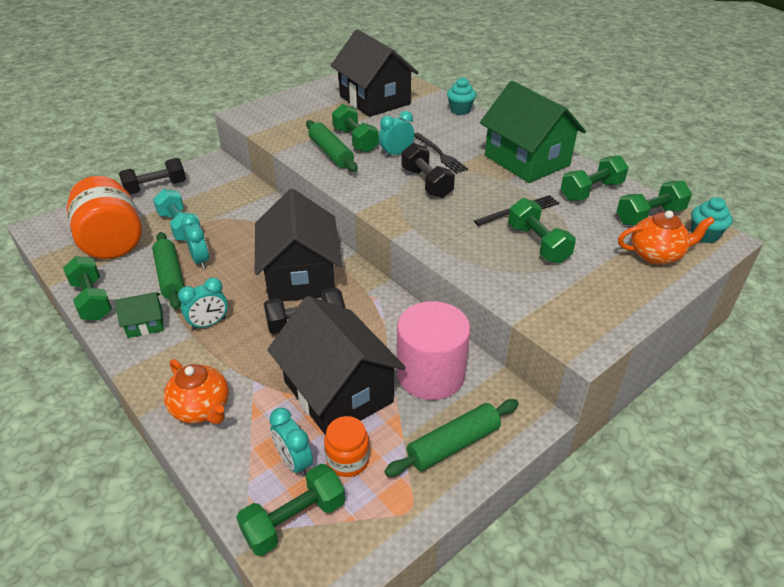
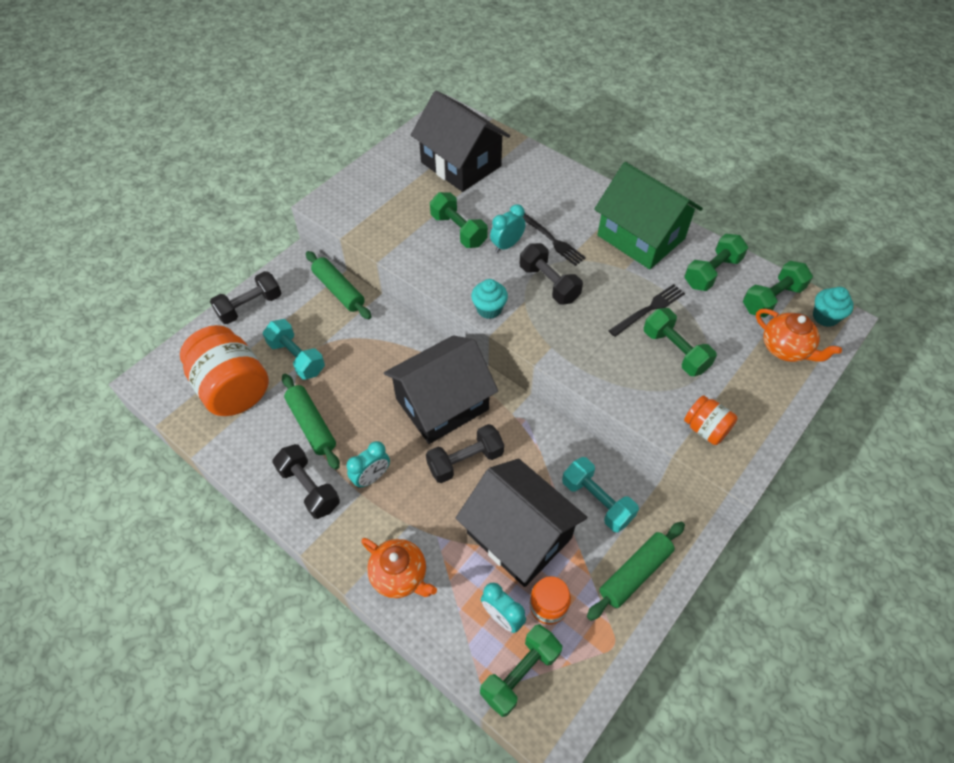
camera: 10 degrees left, 15 degrees up
green dumbbell [63,256,112,321] -> none
green house [115,292,164,338] -> black dumbbell [272,444,340,519]
turquoise clock [181,215,209,269] -> none
black house [255,189,342,301] -> black house turned 75 degrees clockwise [384,335,498,444]
green rolling pin [306,120,358,172] -> green rolling pin moved to [306,251,372,319]
pink cylinder [397,301,471,400] -> turquoise dumbbell [562,457,639,532]
turquoise cupcake [447,77,476,115] -> turquoise cupcake moved to [471,279,508,319]
orange teapot [618,210,715,265] -> orange teapot turned 60 degrees clockwise [756,309,842,362]
none -> orange jar [684,395,738,445]

